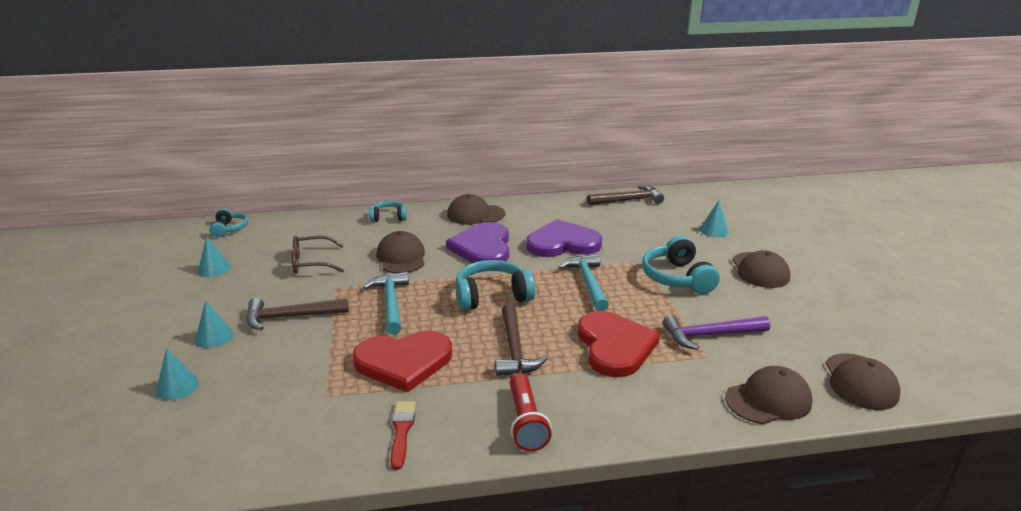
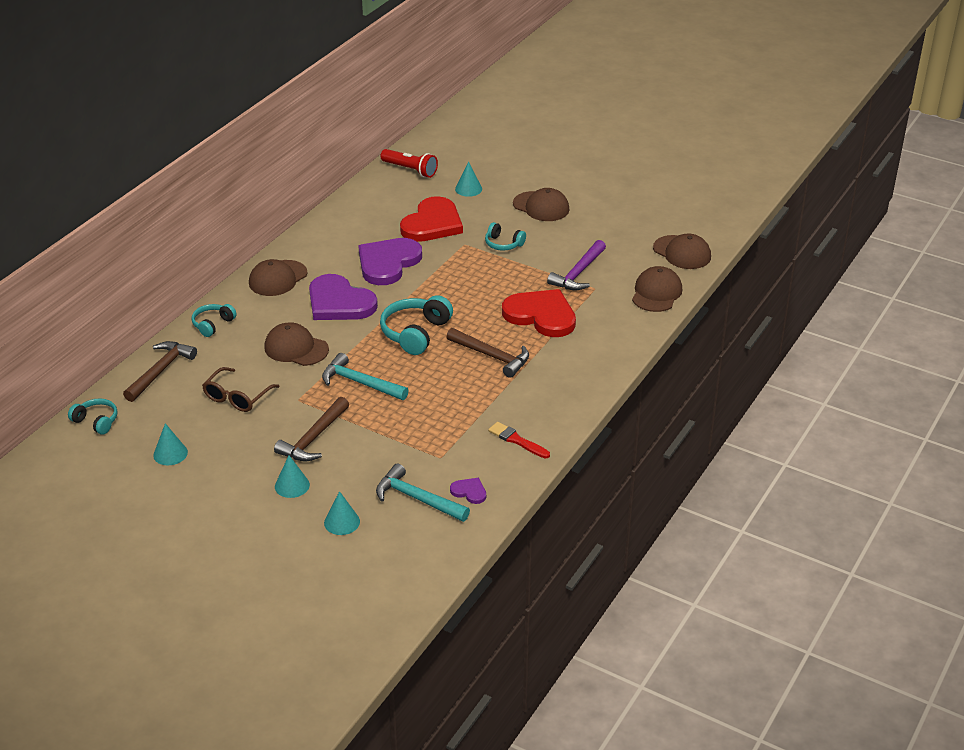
camera: 50 degrees left, 10 degrees up
red heart [353,331,452,393] -> red heart moved to [400,196,463,242]
red flashlight [510,373,552,451] -> red flashlight moved to [380,149,438,178]
turquoise hammer [559,254,609,311] -> turquoise hammer moved to [376,464,470,522]
brown hammer [587,185,664,206] -> brown hammer moved to [123,341,197,402]
turquoise headphones [642,236,720,294] -> turquoise headphones [485,222,526,251], size x0.59
none -> purple heart [450,478,486,504]

